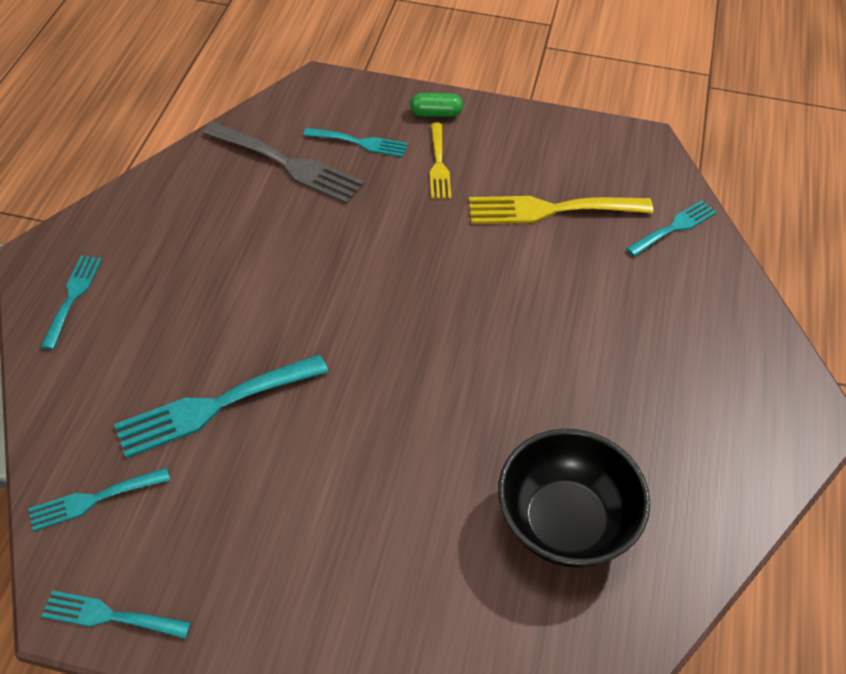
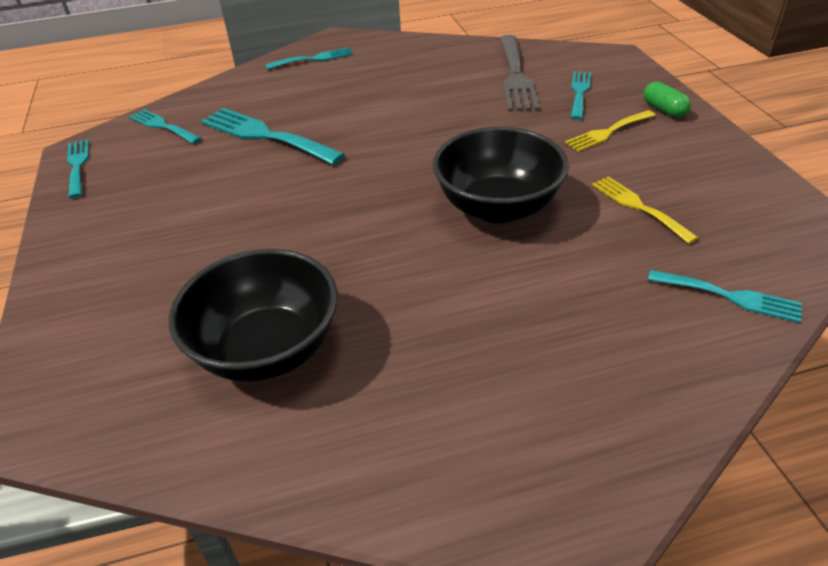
camera: 65 degrees right, 10 degrees down
turquoise fork [303,128,408,157] -> turquoise fork turned 150 degrees counterclockwise [571,71,591,120]
yellow fork [469,196,653,224] -> yellow fork [592,176,699,244], size x0.60
none -> black bowl [433,127,569,223]

